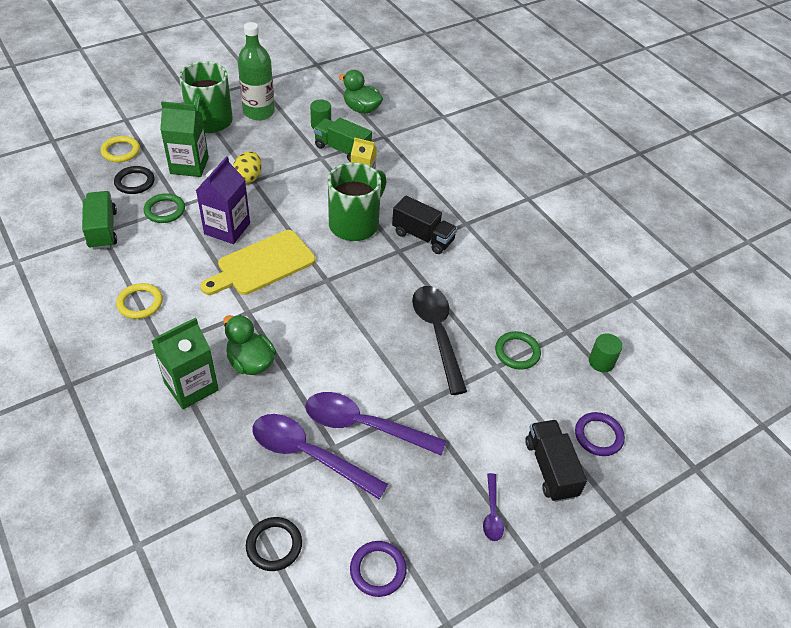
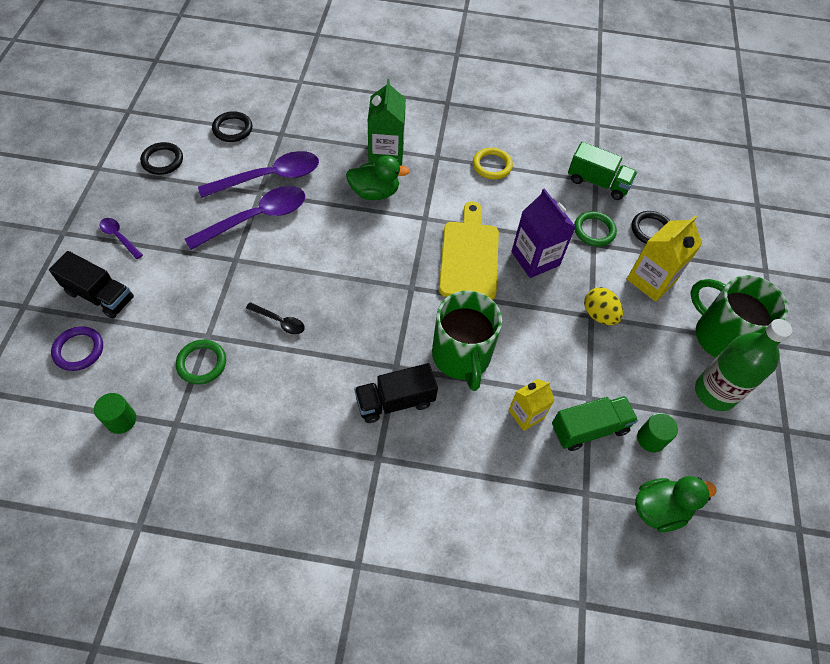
camera: 130 degrees right, 10 degrees up
yellow ring [101,136,140,162] -> none
green carton [160,102,209,177] -> yellow carton [627,215,702,302]
purple ring [350,541,407,597] -> black ring [140,142,183,175]
black spoon [412,286,467,395] -> black spoon [246,302,305,335], size x0.48

